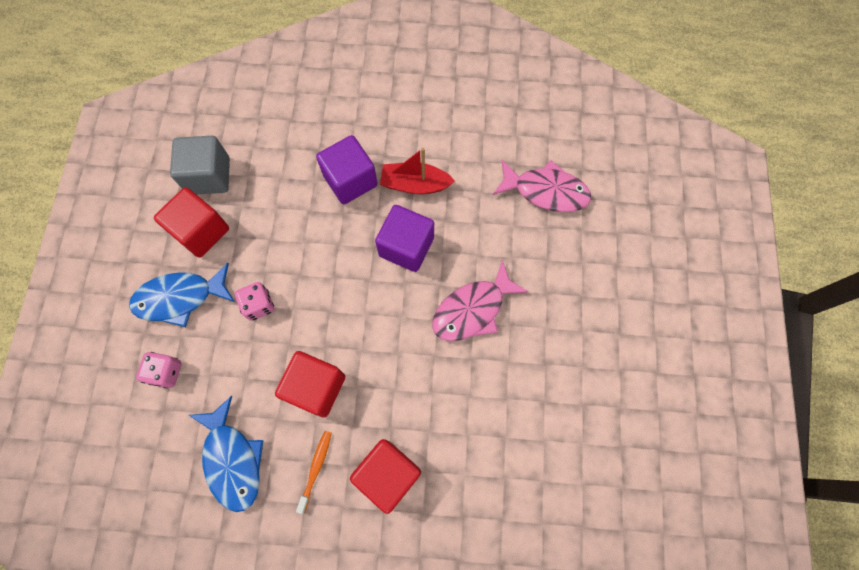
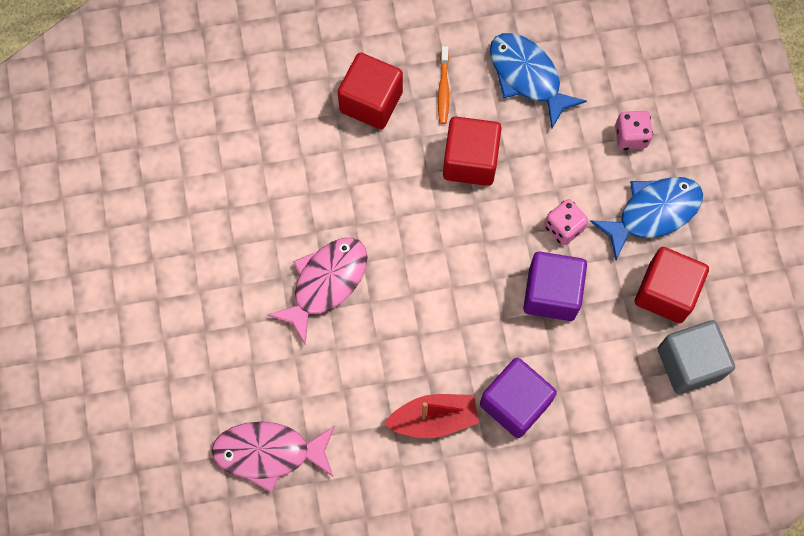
camera: 165 degrees right, 0 degrees up
purple cube [375,205,434,272] -> purple cube moved to [523,252,587,321]

